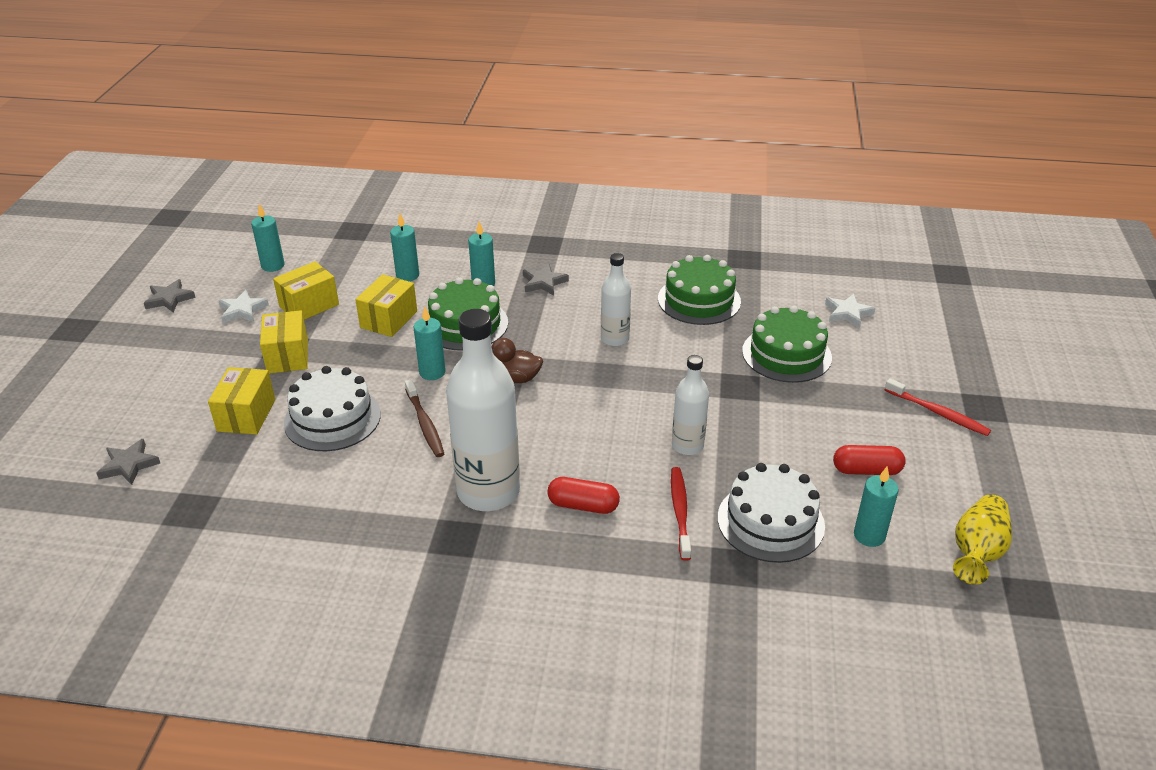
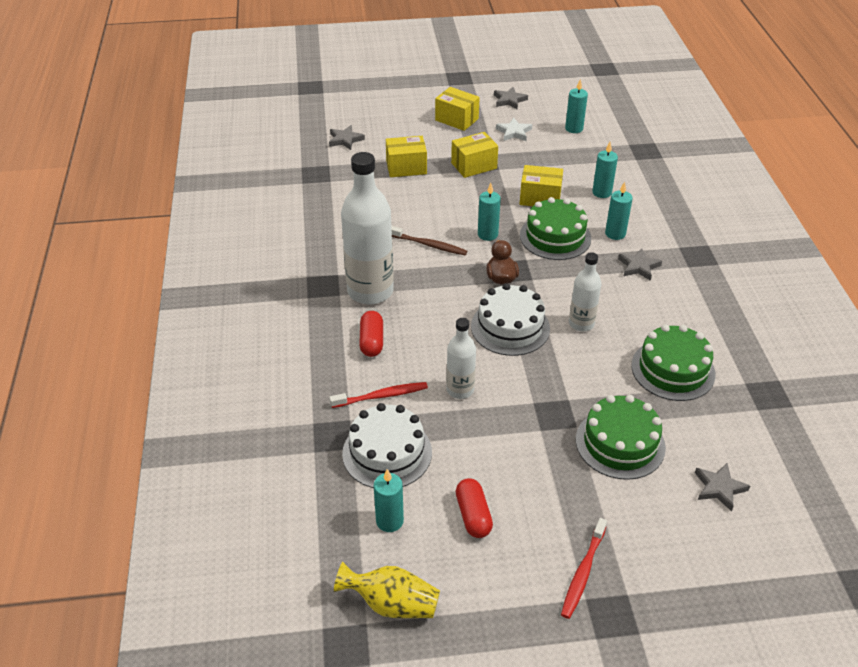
camera: 75 degrees right, 5 degrees up
yellow box [273,261,339,320] -> yellow box moved to [435,87,480,131]
white cake [284,366,381,451] -> white cake moved to [471,283,550,356]
brown toothbrush [405,379,444,457] -> brown toothbrush turned 120 degrees counterclockwise [391,226,467,255]
white star [825,294,876,328] -> grey star [695,463,750,512]

